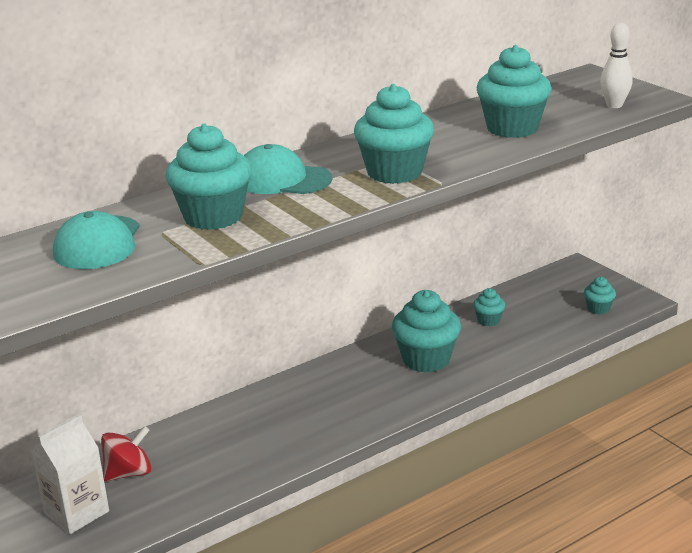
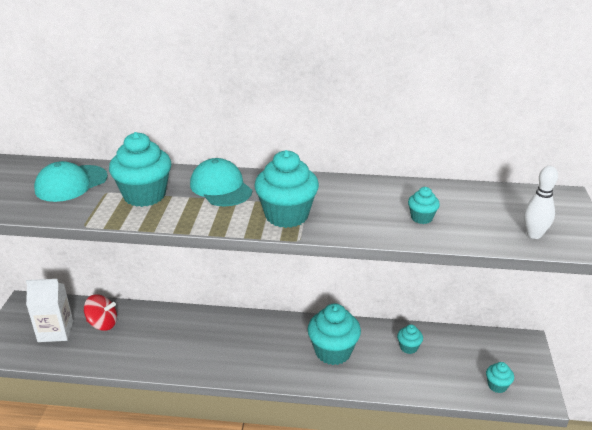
camera: 40 degrees right, 5 degrees up
turquoise cupcake [477,45,551,138] -> turquoise cupcake [408,187,440,224], size x0.49

